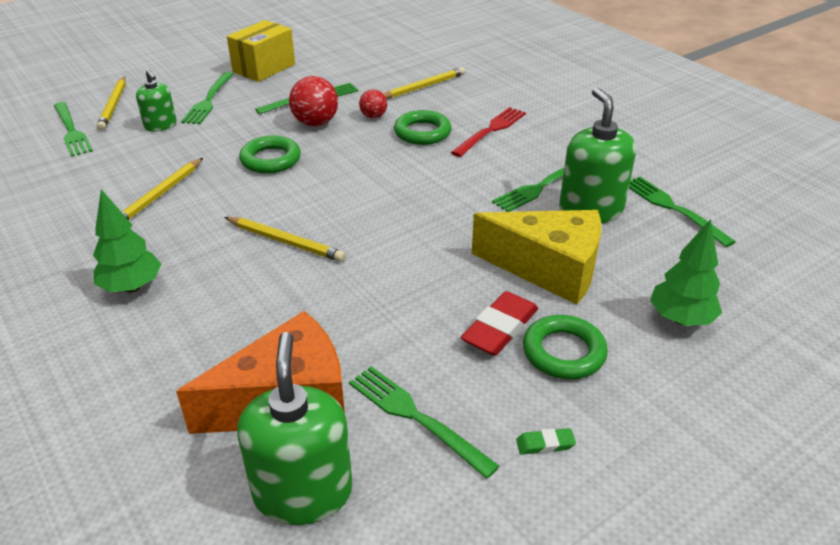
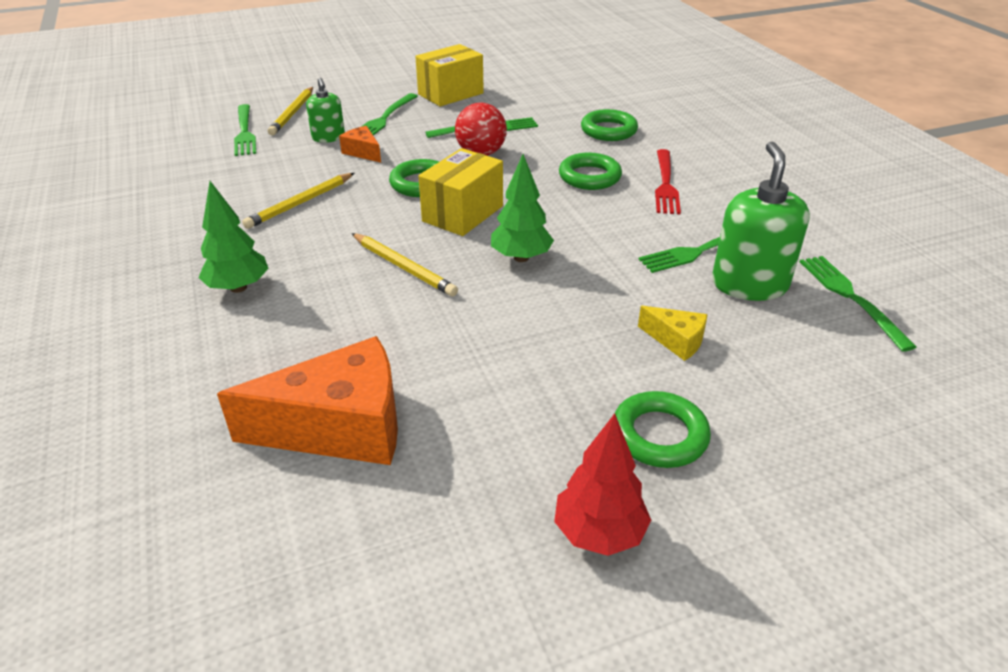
camera: 15 degrees right, 0 degrees up
green soap dispenser [237,332,353,525] -> none
green fork [349,366,499,479] -> none
red ball [359,89,387,118] -> none
yellow pencil [384,67,465,99] -> green ring [581,109,638,141]
red fork [451,107,526,157] -> red fork turned 135 degrees clockwise [655,149,681,214]
red eraser [461,291,538,356] -> none
yellow cheese [472,210,601,305] -> yellow cheese [638,306,708,361], size x0.46
green eraser [516,428,576,455] -> red tree [554,413,651,556]
green tree [650,219,722,326] -> green tree moved to [491,154,554,262]
none -> orange cheese [339,126,381,162]
none -> yellow box [418,148,503,236]

